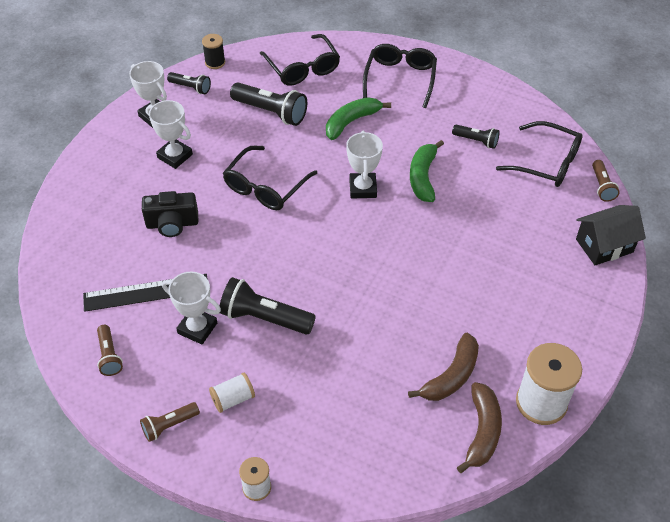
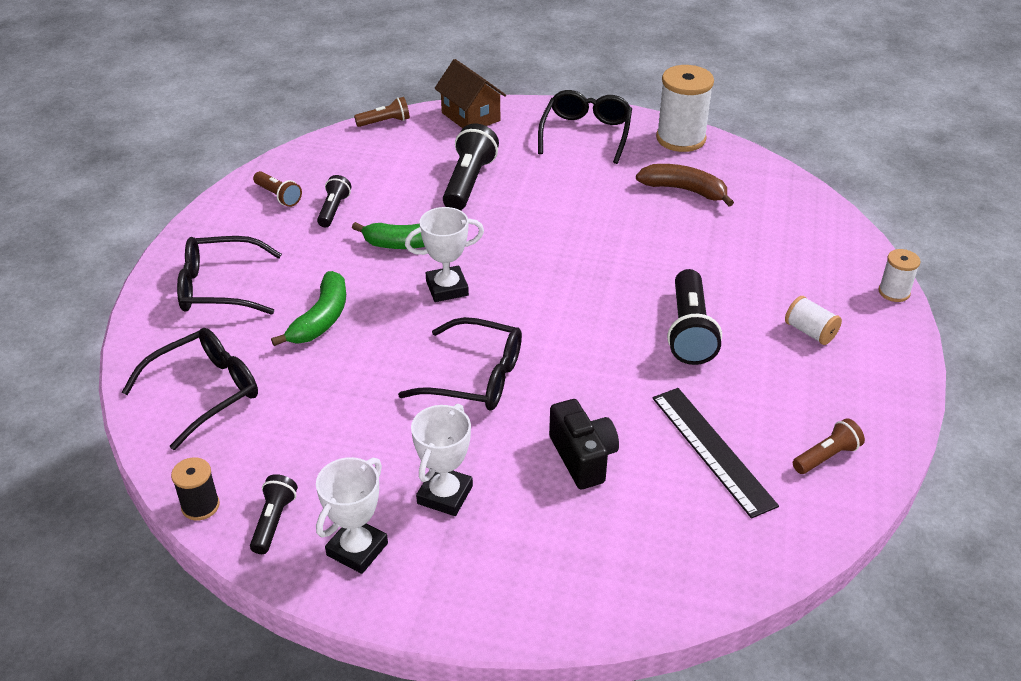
camera: 105 degrees left, 10 degrees down
brown flashlight [140,402,200,442] -> brown flashlight moved to [253,171,302,207]
white trophy [162,271,221,344] -> none
black flashlight [230,83,307,126] -> black flashlight moved to [443,124,499,210]
green banana [326,97,391,140] -> green banana turned 105 degrees counterclockwise [271,271,346,346]
brown banana [457,382,502,473] -> none
black glasses [496,121,583,187] -> black glasses moved to [538,90,632,164]
black house [576,205,646,265] -> brown house [434,59,506,128]

